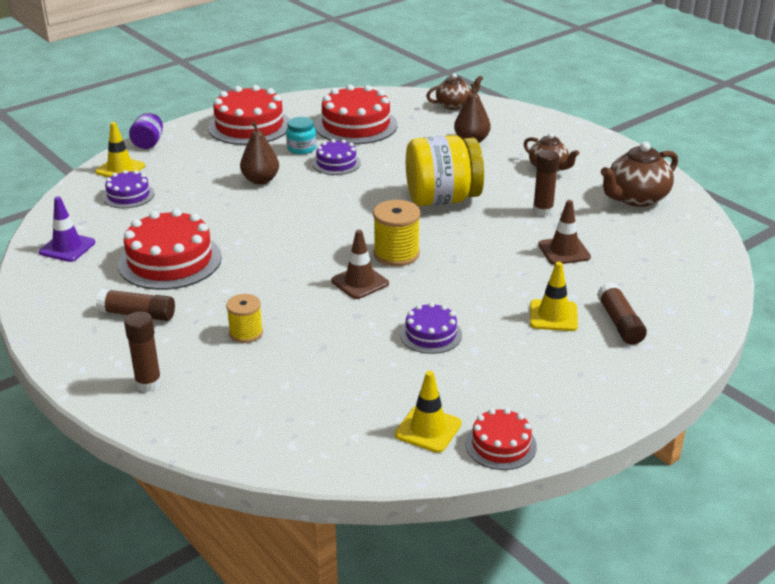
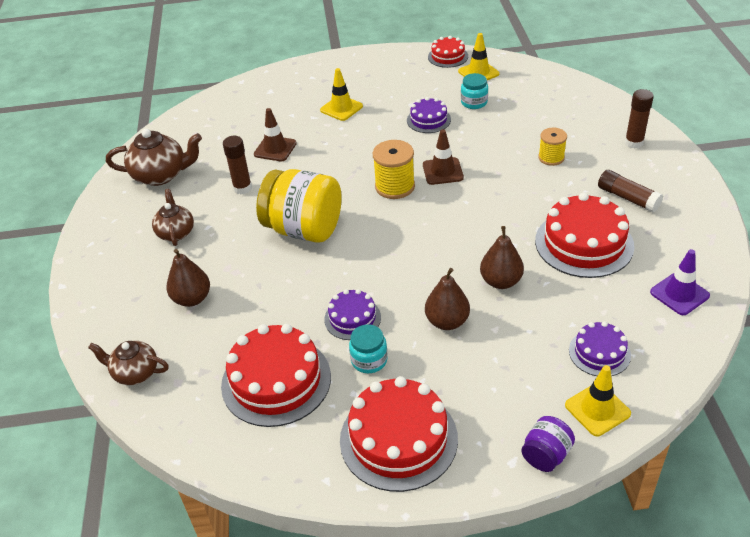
camera: 145 degrees left, 10 degrees up
brown glue stick [597,282,647,345] -> none
none -> turquoise jar [461,73,488,109]
none -> brown pear [480,226,524,289]

